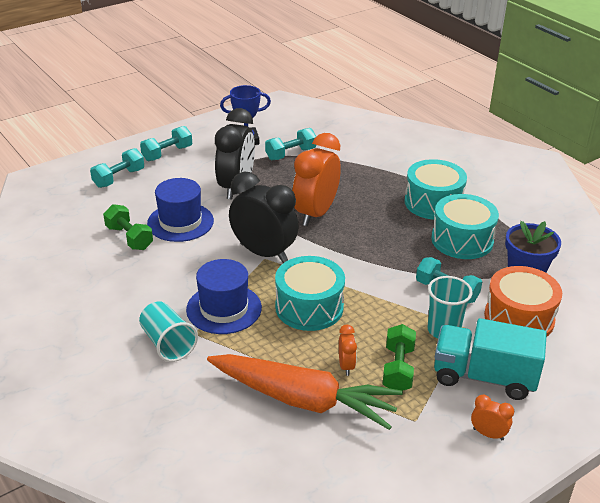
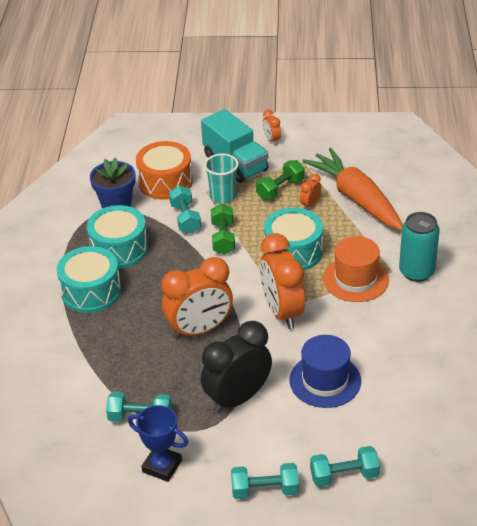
camera: 140 degrees left, 5 degrees up
green dumbbell [103,204,153,250] -> green dumbbell moved to [211,204,235,255]
turquoise cup [139,302,198,362] -> turquoise can [399,212,440,282]
blue hat [186,259,262,334] -> orange hat [323,236,389,302]
black clock [229,172,299,263] -> orange clock [260,233,305,329]

